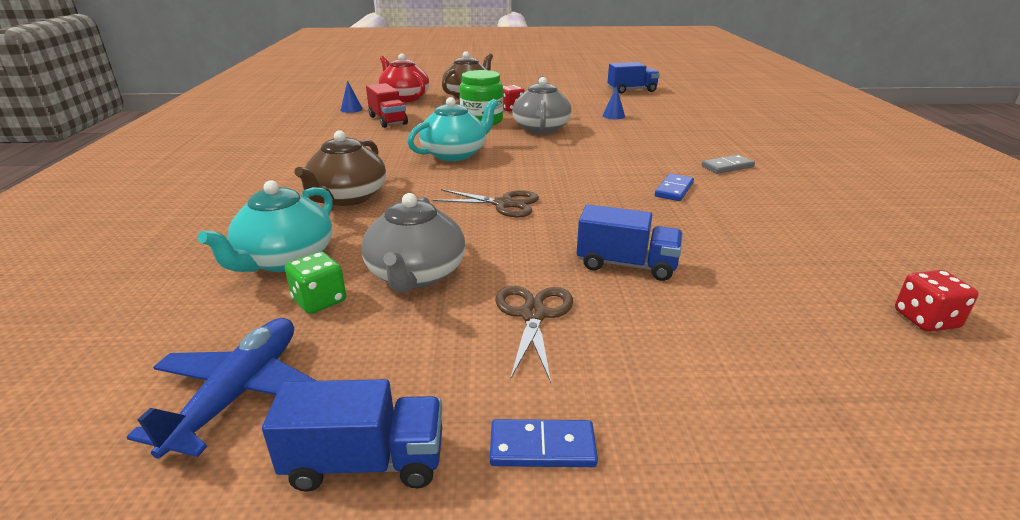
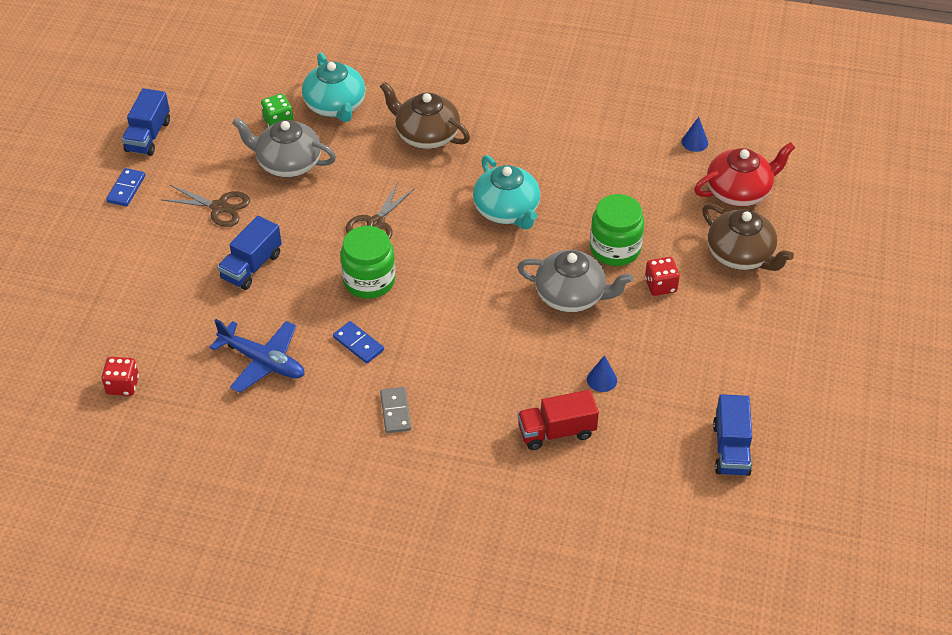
camera: 105 degrees right, 20 degrees up
blue plane [127,318,317,459] -> blue plane moved to [209,319,305,393]
turquoise teapot [198,180,333,272] -> turquoise teapot turned 150 degrees counterclockwise [302,53,365,122]
red truck [366,83,408,128] -> red truck moved to [518,390,599,450]
none -> green jar [340,226,395,299]

